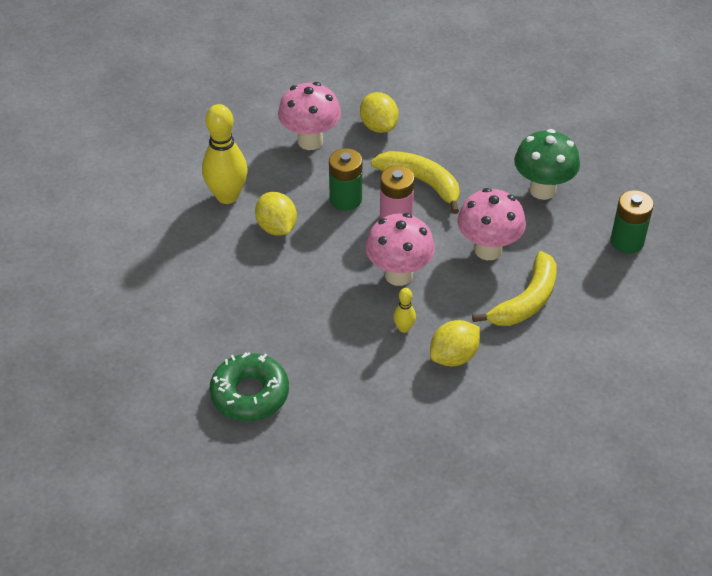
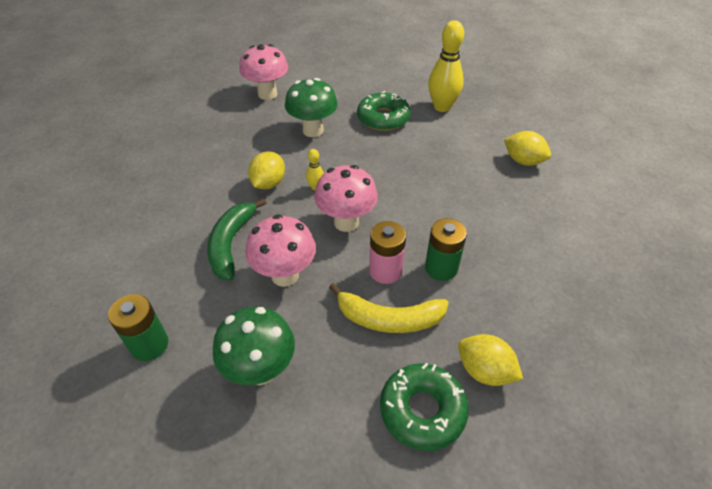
camera: 150 degrees right, 0 degrees up
yellow bowling pin [202,104,247,204] -> yellow bowling pin moved to [428,20,464,112]
yellow lemon [255,192,297,236] -> yellow lemon moved to [504,131,551,166]
pink mushroom [278,82,341,150] -> pink mushroom moved to [239,44,288,100]
yellow banana [472,251,557,326] -> green banana [207,198,267,280]
none -> green mushroom [285,78,338,137]
none -> green donut [380,363,469,451]

